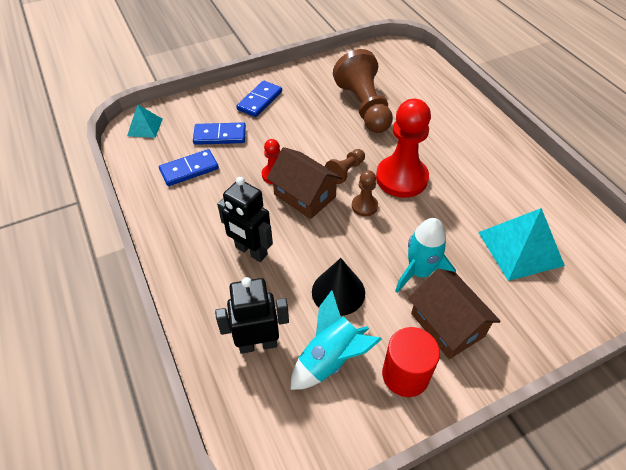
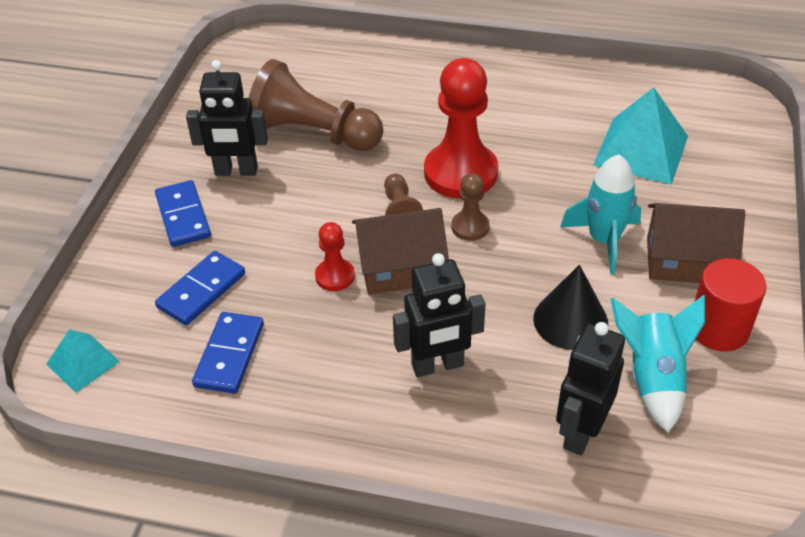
camera: 50 degrees left, 5 degrees down
none -> black robot [186,60,268,176]

